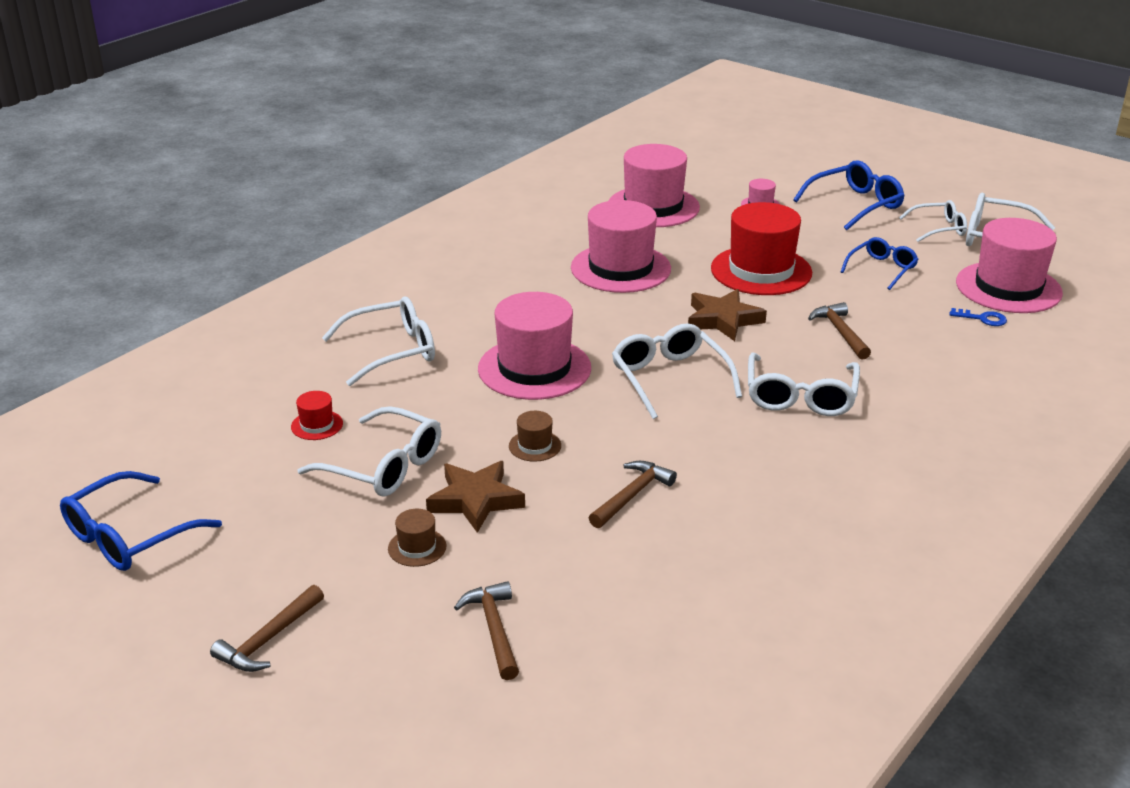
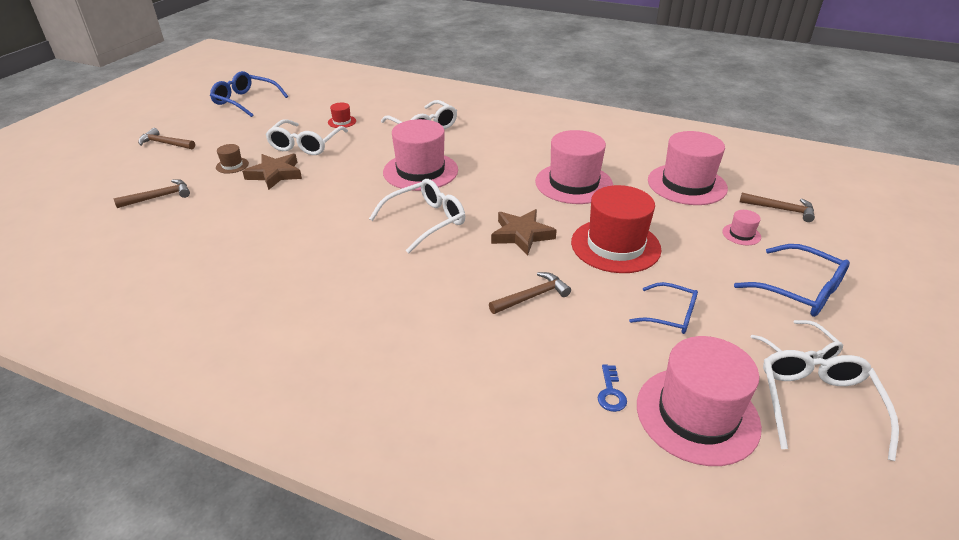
camera: 75 degrees right, 5 degrees up
brown hat [509,411,561,462] -> none
brown hammer [589,461,677,528] -> brown hammer moved to [740,193,815,222]
white glasses [748,353,860,416] -> none

